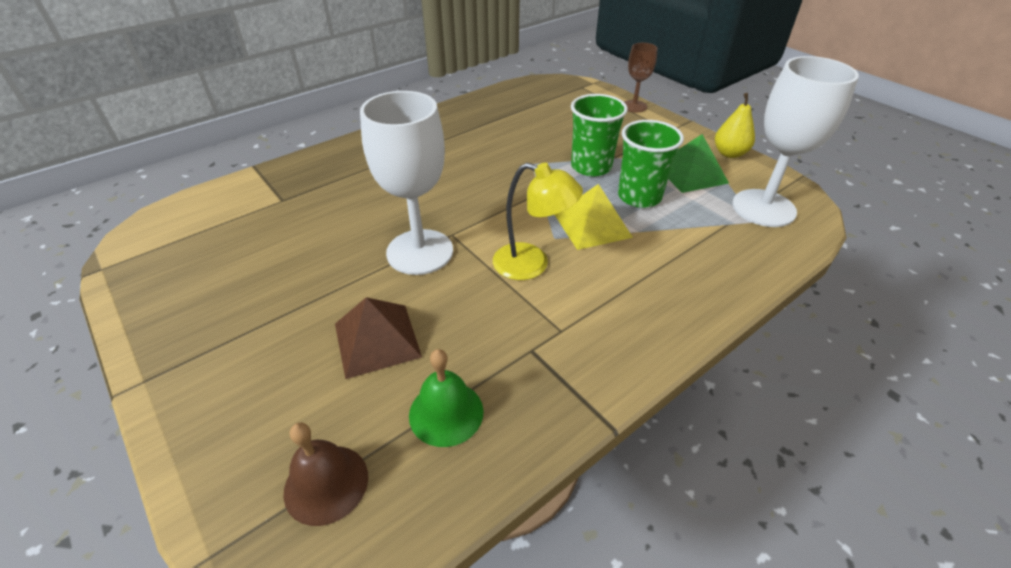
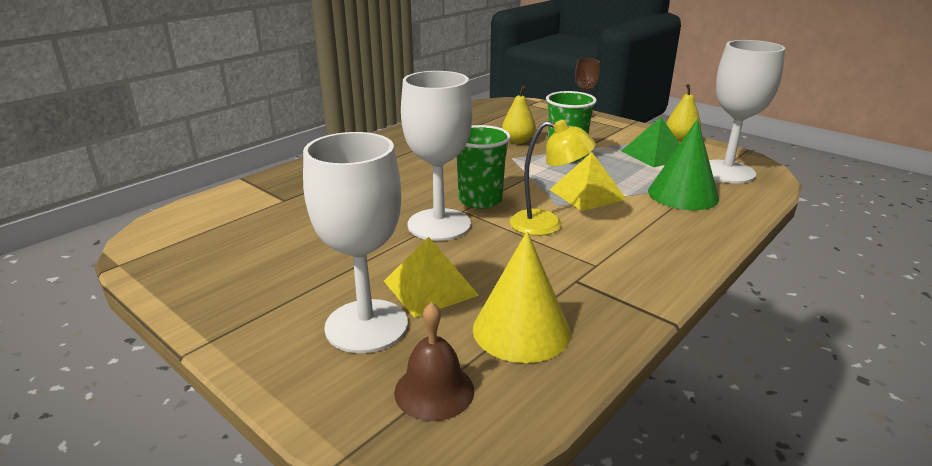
camera: 10 degrees left, 15 degrees down
brown pyramid [335,297,422,379] -> yellow pyramid [384,237,479,318]
green bell [409,349,483,447] -> yellow cone [473,231,571,363]
green cup [618,120,684,208] -> green cup moved to [457,125,511,209]
none -> white goblet [303,132,408,353]
none -> yellow pear [502,86,536,144]
none -> green cone [648,119,719,210]

